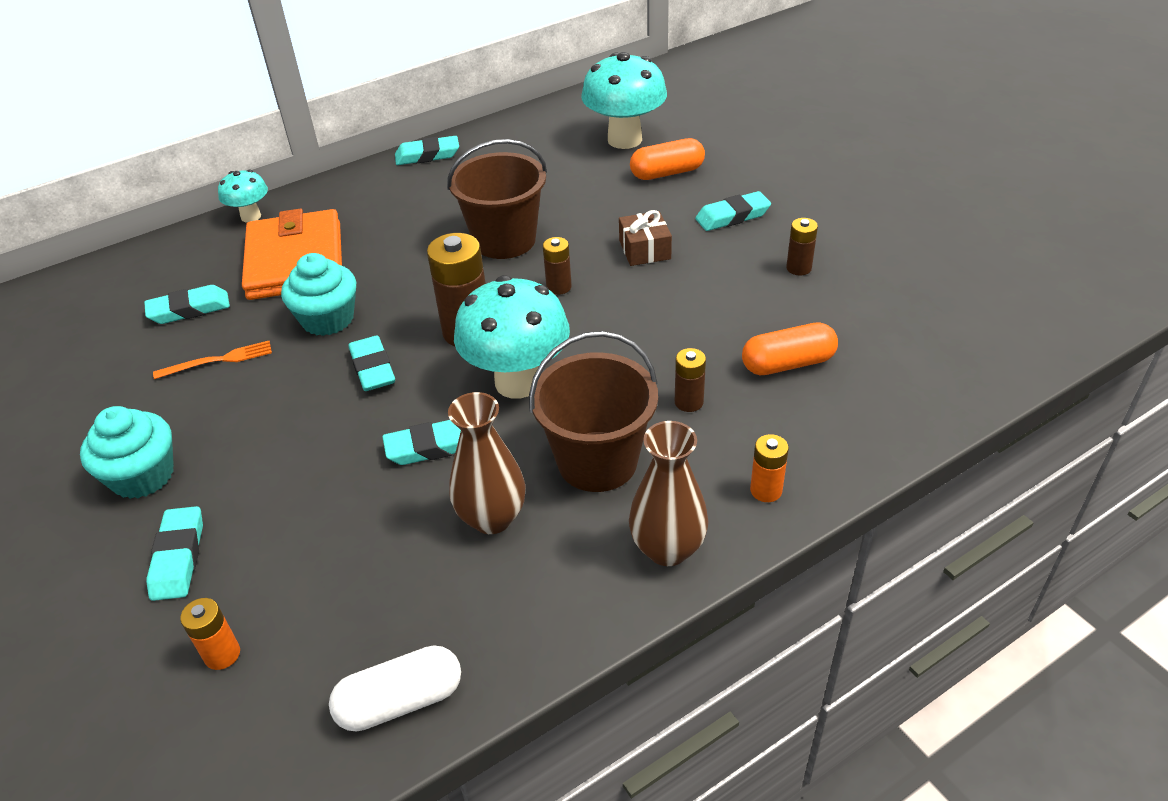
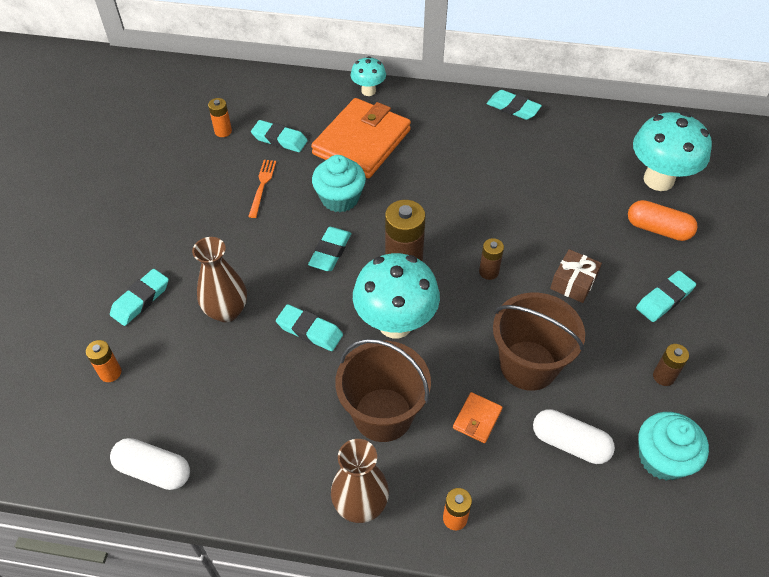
camera: 40 degrees right, 10 degrees up
turquoise cupcake [80,406,174,499] -> turquoise cupcake moved to [638,412,709,481]
orange fork [153,341,272,379] -> orange fork turned 105 degrees counterclockwise [248,160,276,218]
brown bucket [447,139,547,259] -> brown bucket moved to [493,293,585,391]
brown vase [448,392,525,534] -> brown vase moved to [192,237,247,322]
brown battery [675,348,706,412] -> orange wallet [453,392,503,443]
turquoise eraser [695,191,771,231] -> turquoise eraser turned 60 degrees counterclockwise [636,271,696,322]
orange capsule [742,322,838,375] -> white capsule [533,409,615,464]
none -> orange battery [208,98,232,137]

